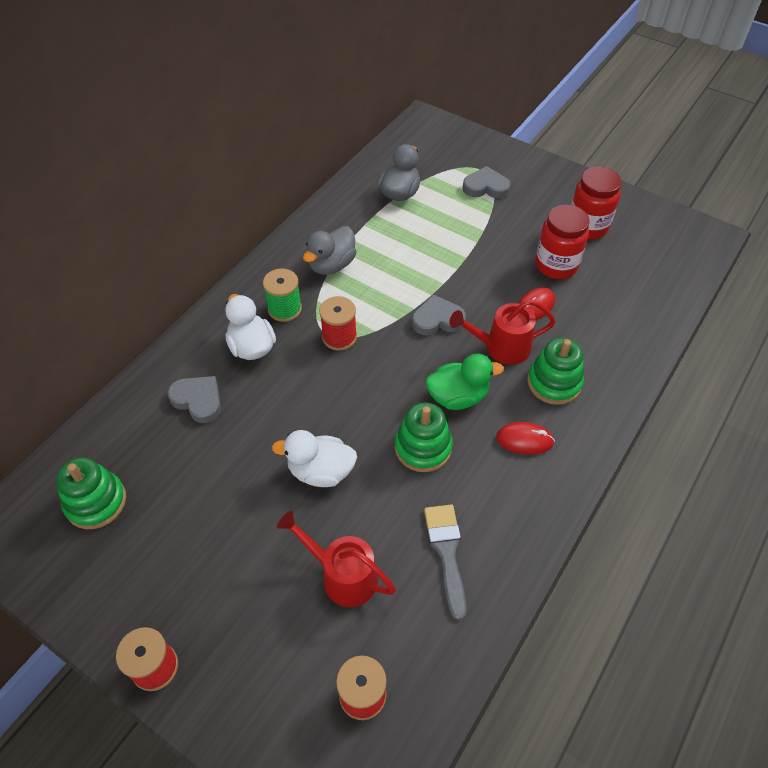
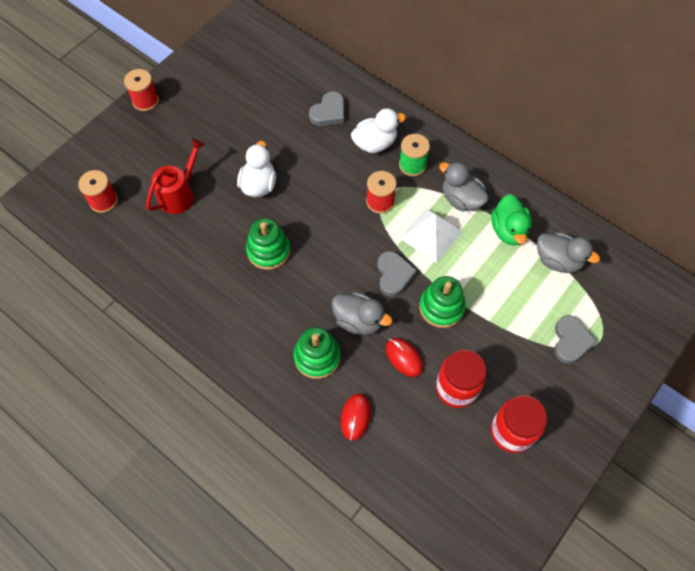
camera: 95 degrees right, 10 degrees up
green stacking toy [56,458,126,529] -> green stacking toy moved to [419,276,466,328]
grey brush [424,504,466,620] -> none
green duck [425,354,504,410] -> green duck moved to [491,194,532,246]
red watering can [449,299,556,365] -> grey duck [332,292,392,335]
red mouse [496,422,555,455] -> red mouse moved to [341,393,371,441]
none -> white pyramid [400,208,462,263]

